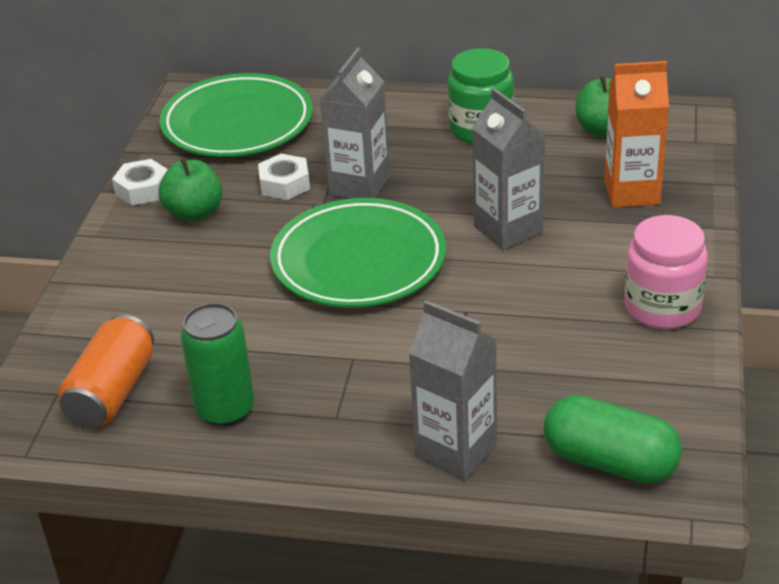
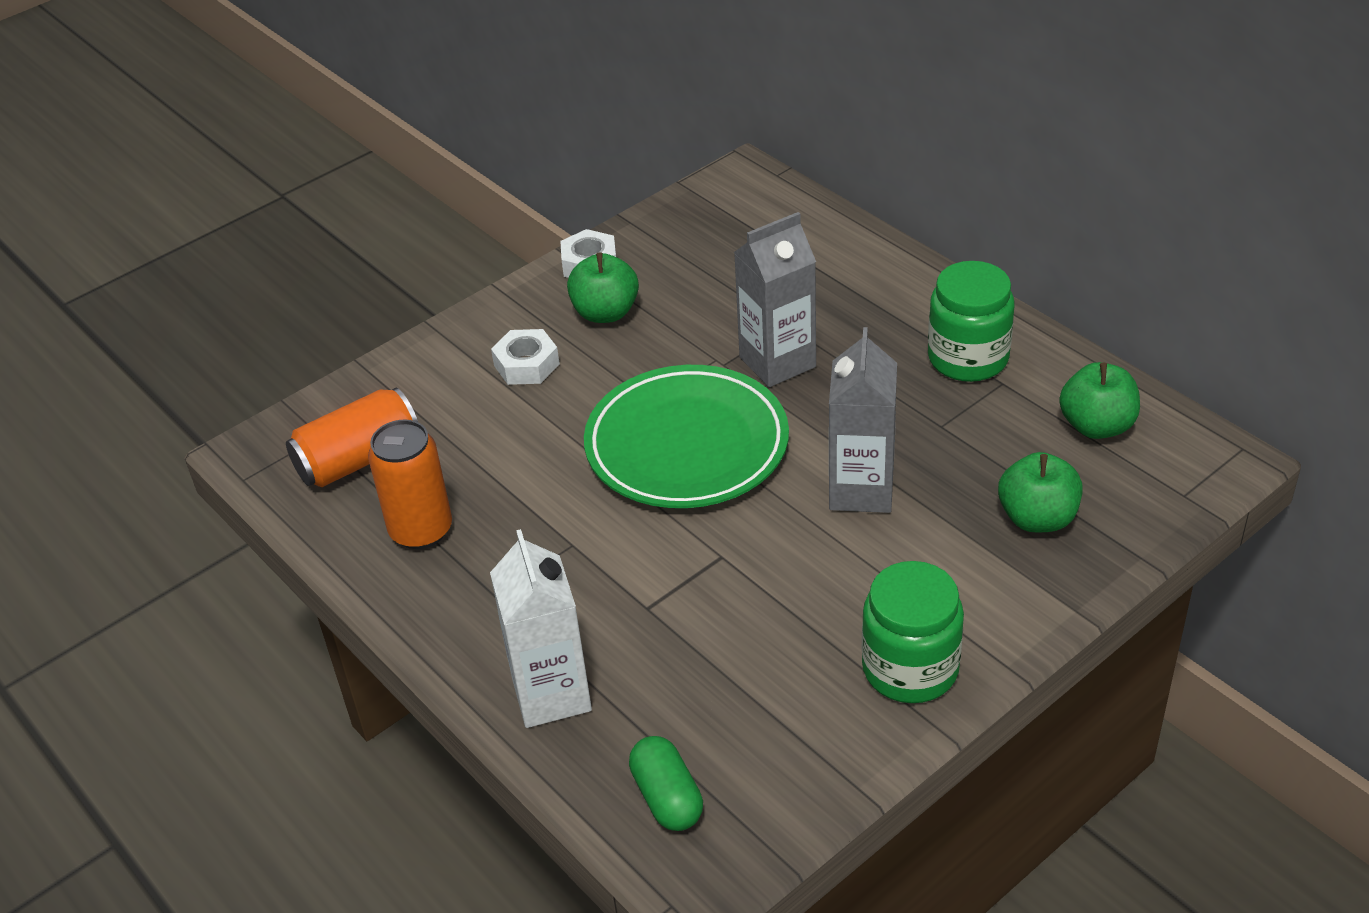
camera: 40 degrees right, 5 degrees up
green plate [160,73,313,157] -> none
green can [180,303,255,426] -> orange can [368,420,452,549]
white nut [258,154,310,200] -> white nut moved to [491,329,560,385]
grey carton [409,300,497,480] -> white carton [490,529,592,728]
green capsule [544,395,682,483] -> green capsule [629,736,703,831], size x0.65
orange carton [604,61,669,207] -> green apple [998,452,1083,532]
pink jar [624,215,708,329] -> green jar [862,561,964,703]

